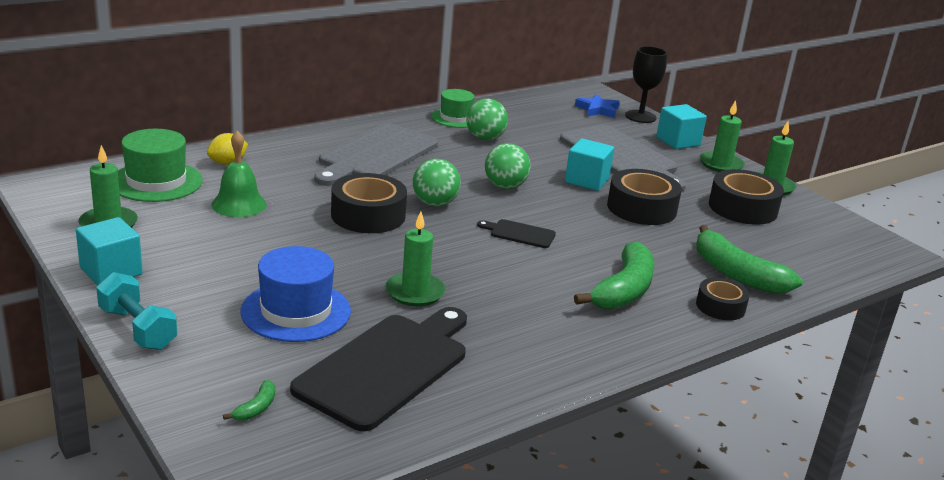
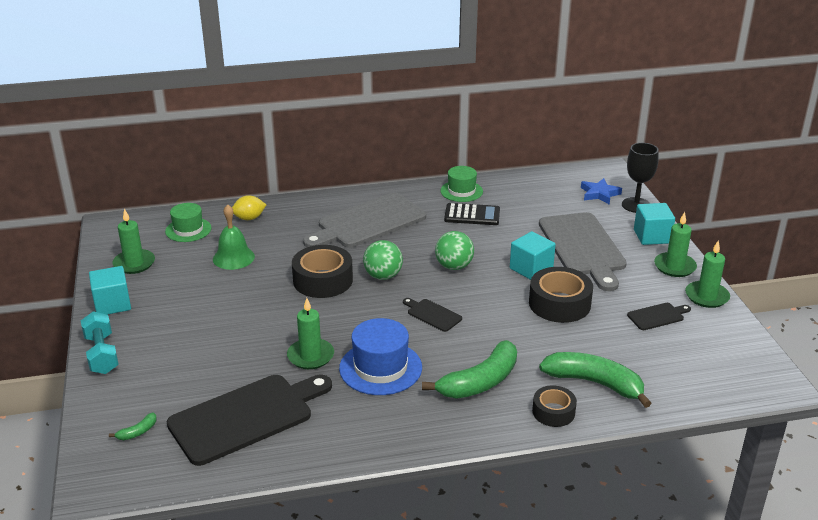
camera: 25 degrees right, 5 degrees up
green hat [118,129,203,202] -> green hat [165,203,211,242], size x0.67
blue hat [241,246,351,342] -> blue hat moved to [339,318,422,395]
green ball [466,99,508,141] -> black calculator [444,203,500,225]
green banana [696,225,803,294] -> green banana turned 135 degrees clockwise [539,352,652,408]
black tape [709,169,784,225] -> black cutting board [627,303,691,330]

